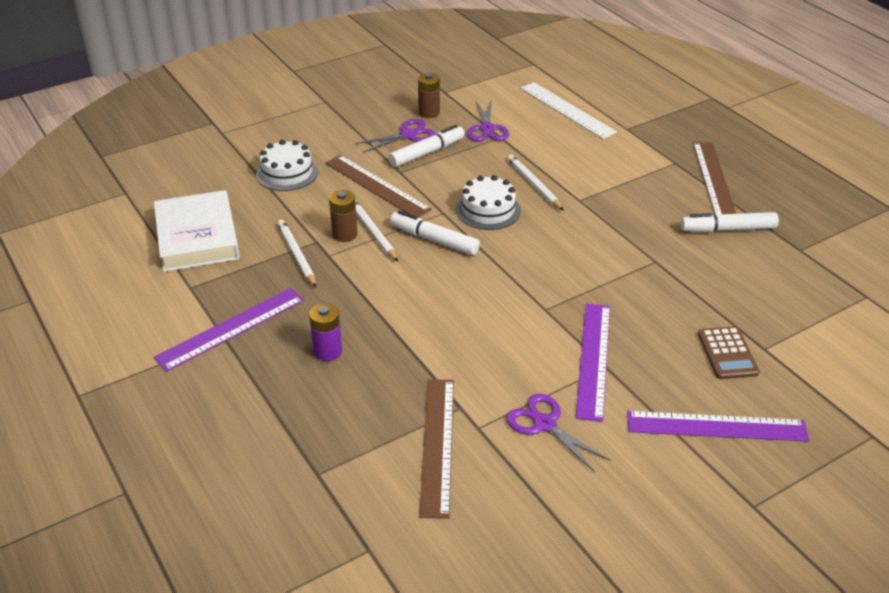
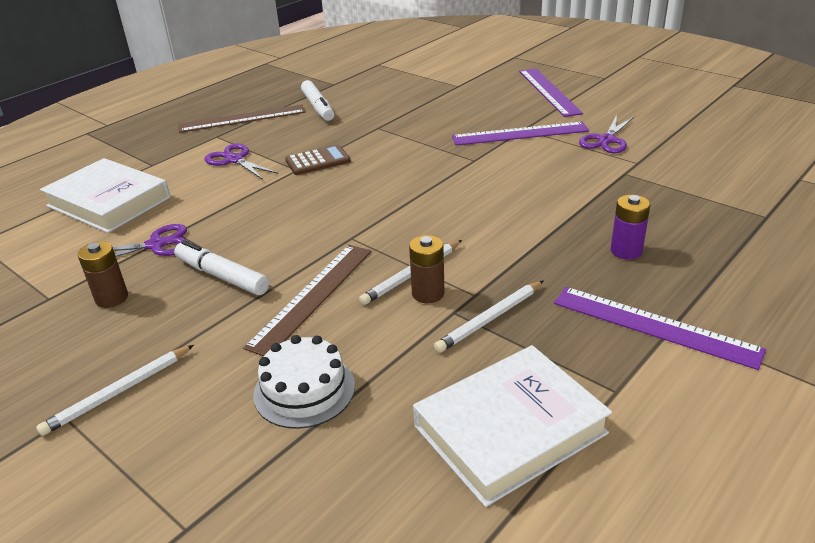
camera: 105 degrees left, 5 degrees down
purple scissors [355,119,436,153] -> purple scissors moved to [204,144,278,180]
white marker [390,210,480,255] -> none
brown ruler [419,379,454,519] -> none
white cake [456,175,521,230] -> none
white pencil [507,154,564,211] -> white pencil moved to [36,345,194,436]
white ruler [520,82,617,139] -> white book [40,158,170,233]
brown calculator [698,326,760,379] -> brown calculator moved to [285,145,351,175]

